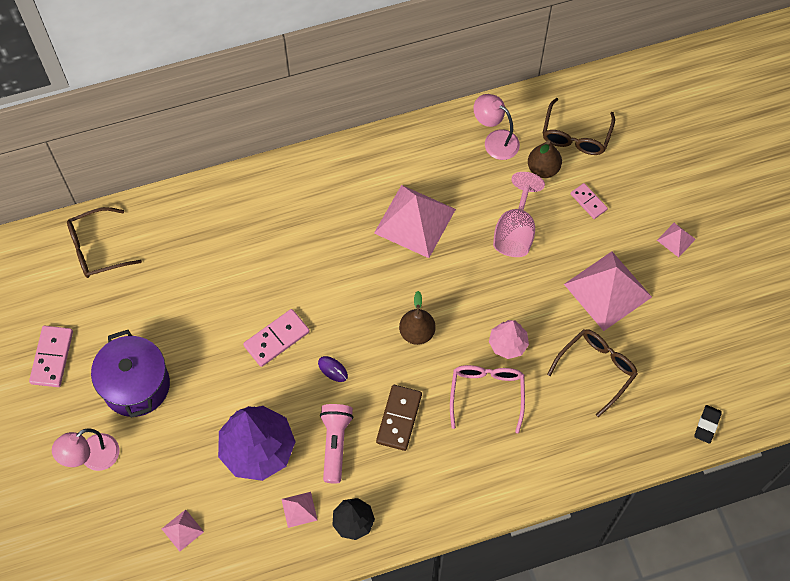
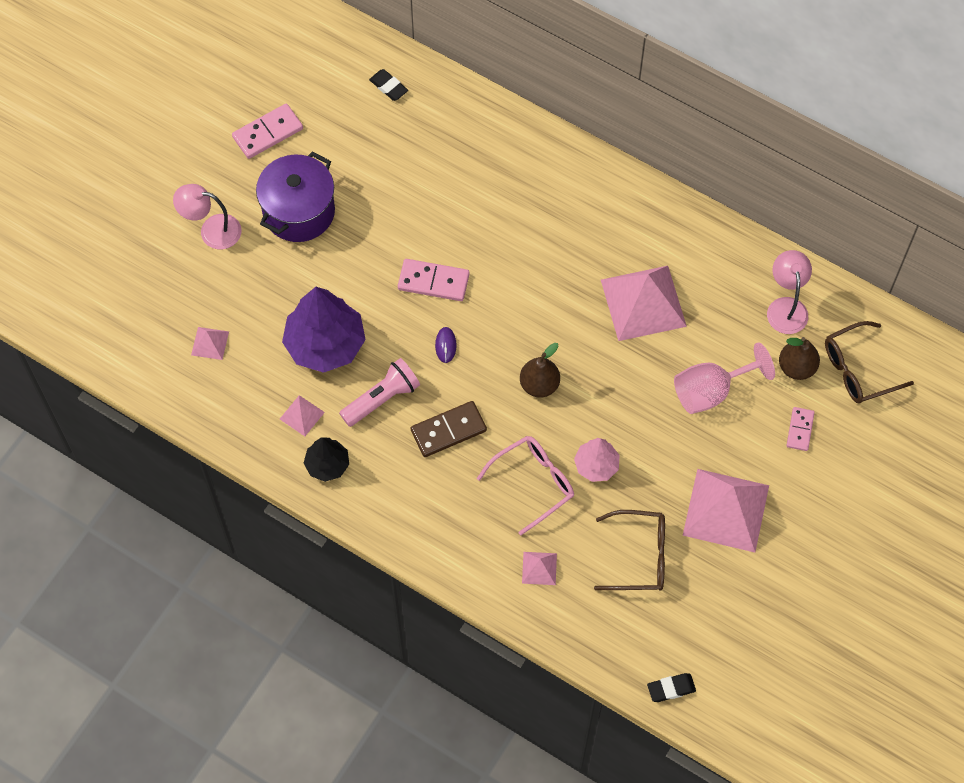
camera: 50 degrees right, 0 degrees up
brown glasses [67,207,142,278] -> black eraser [369,69,408,101]
pink pyramid [657,223,696,257] -> pink pyramid moved to [522,552,557,585]

